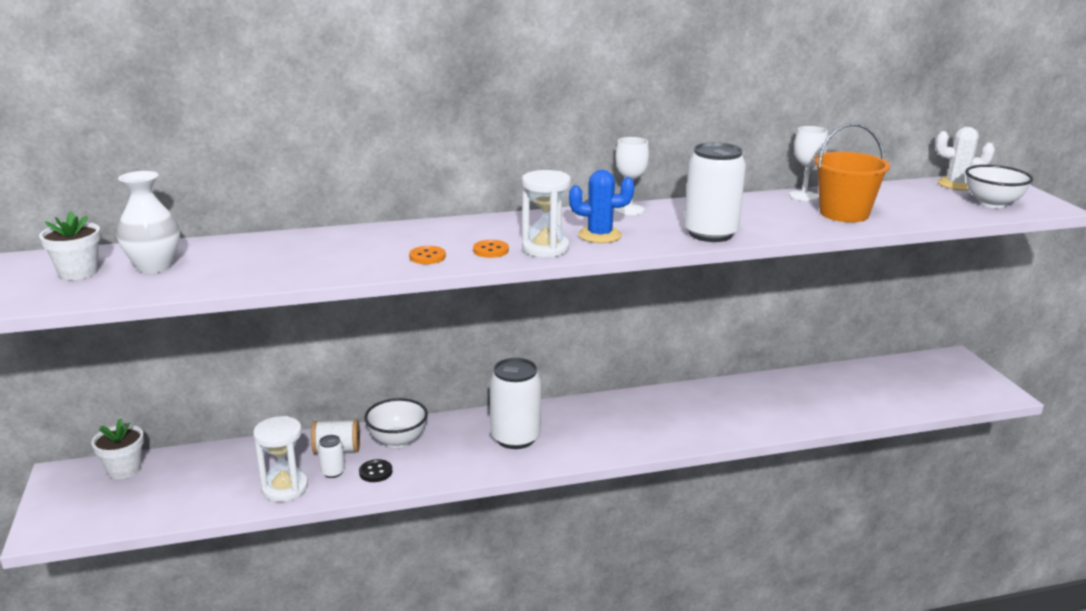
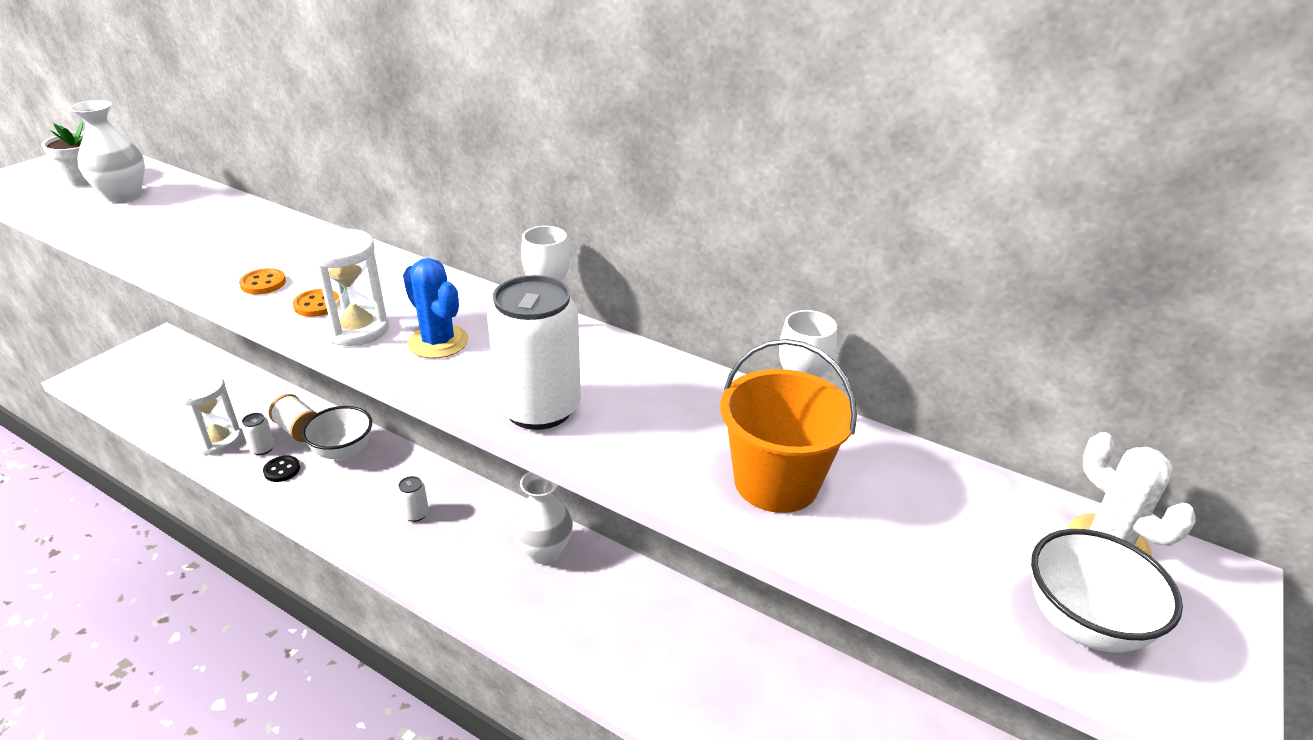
camera: 45 degrees right, 10 degrees up
white flower pot [91,418,144,479] -> none
white can [490,358,541,449] -> white can [397,476,429,522], size x0.45
none -> white vase [512,472,573,564]

